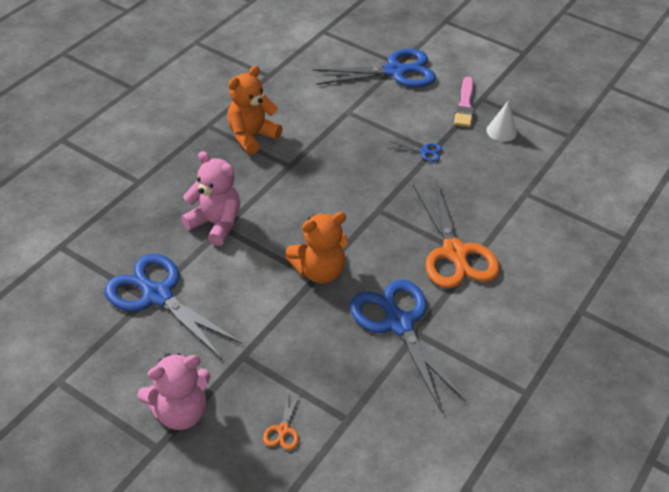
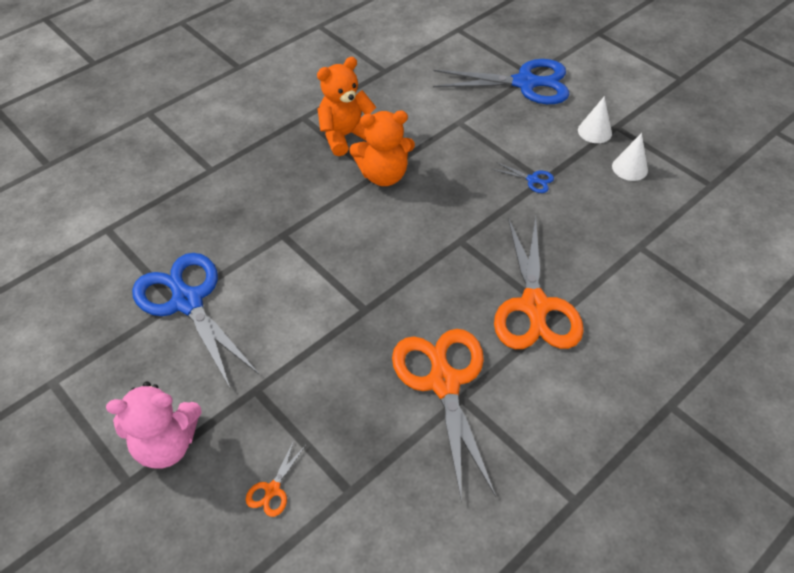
camera: 15 degrees right, 5 degrees up
pink teddy bear [181,151,240,246] -> none
orange teddy bear [286,212,348,283] -> orange teddy bear moved to [349,111,415,186]
blue scissors [350,280,466,409] -> orange scissors [392,329,496,503]
pink brush [454,77,474,127] -> white cone [578,96,612,143]

